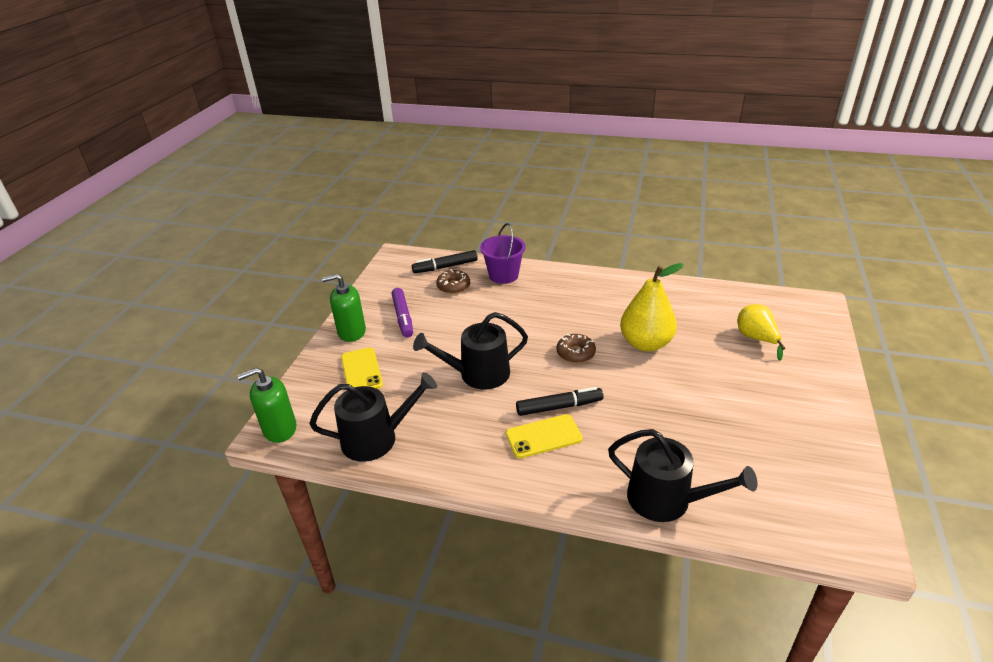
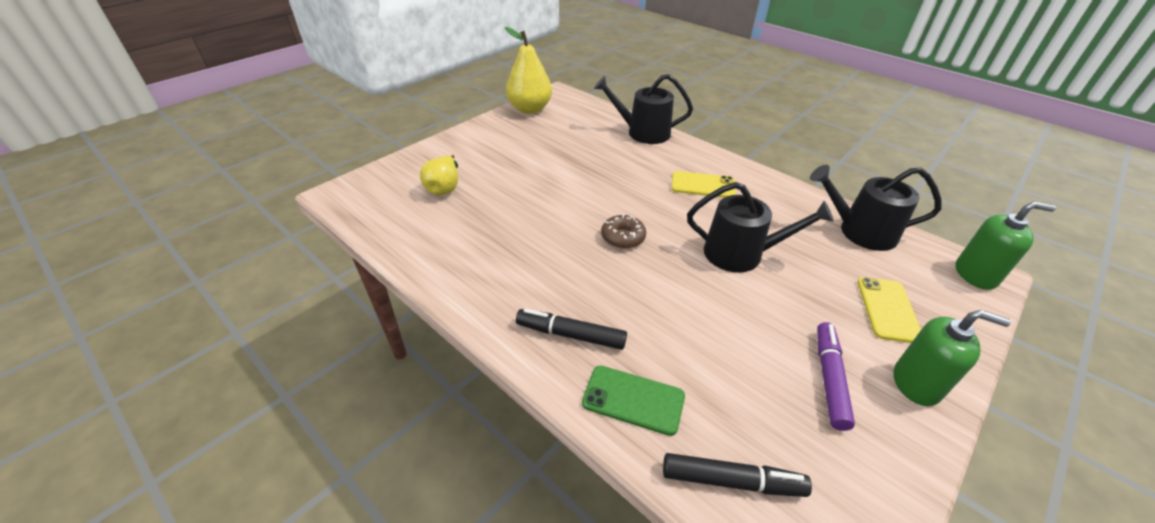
camera: 155 degrees left, 5 degrees up
brown donut [436,269,470,294] -> none
purple bucket [480,223,526,284] -> green phone [582,366,685,436]
black marker [516,387,603,416] -> black marker moved to [516,309,627,350]
black watering can [608,429,757,522] -> black watering can turned 45 degrees counterclockwise [594,74,693,144]
yellow pear [620,263,684,352] -> yellow pear moved to [505,27,552,114]

